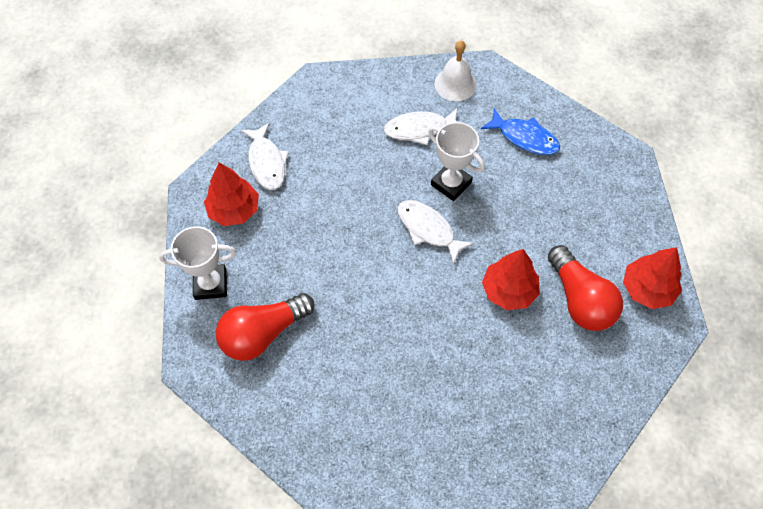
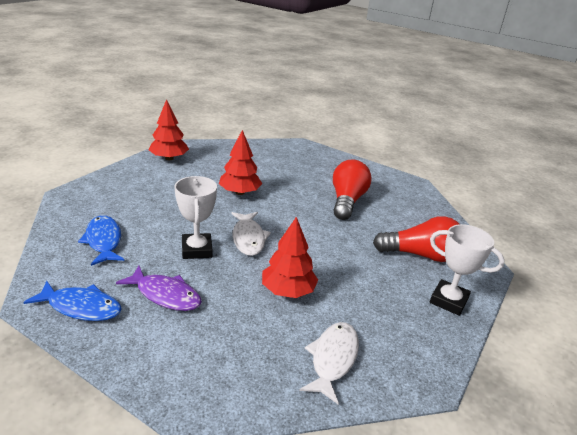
camera: 145 degrees left, 30 degrees down
red tree [204,163,259,226] -> red tree moved to [262,217,318,298]
white fish [384,109,457,145] -> purple fish [116,266,202,311]
white bell [434,40,477,101] -> blue fish [23,281,122,321]
red light bulb [548,245,623,331] -> red light bulb moved to [333,159,371,220]

